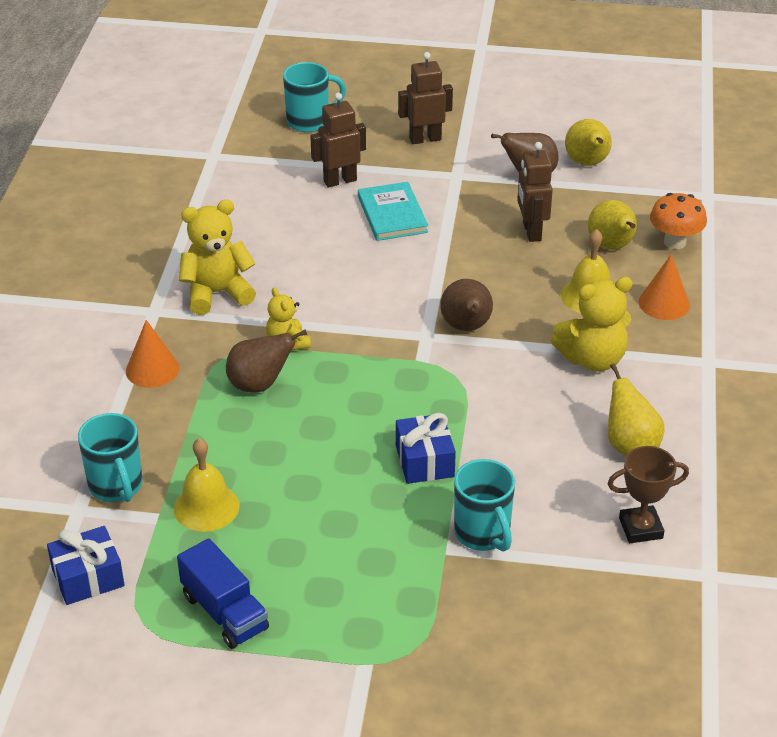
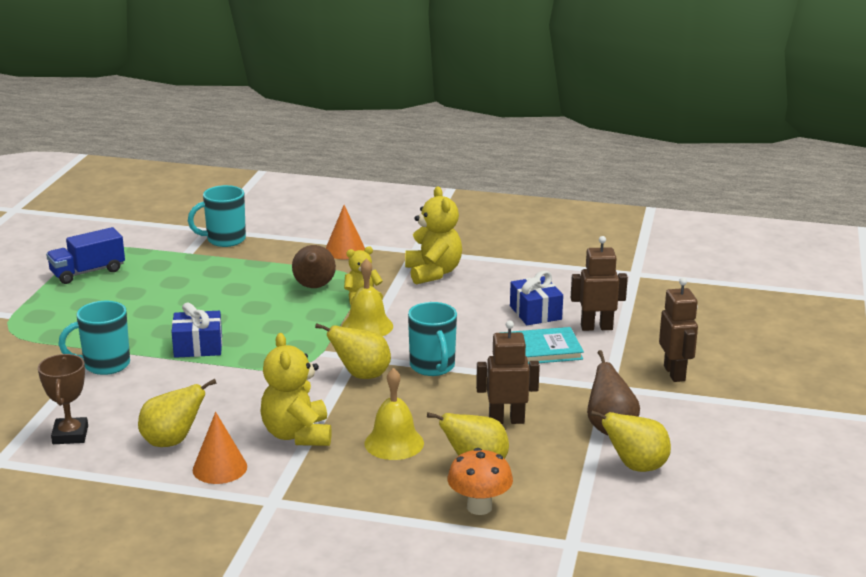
camera: 95 degrees right, 15 degrees down
blue gift [47,526,124,605] -> blue gift moved to [510,271,563,325]
yellow bell [174,438,240,532] -> yellow bell moved to [342,259,393,336]
turquoise mug [283,62,346,132] -> turquoise mug moved to [408,302,457,376]
brown robot [310,93,366,188] -> brown robot turned 75 degrees counterclockwise [571,236,628,331]
brown pear [440,279,493,331] -> yellow pear [315,323,391,379]
orange cone [639,254,690,320] -> orange cone moved to [193,412,247,484]

